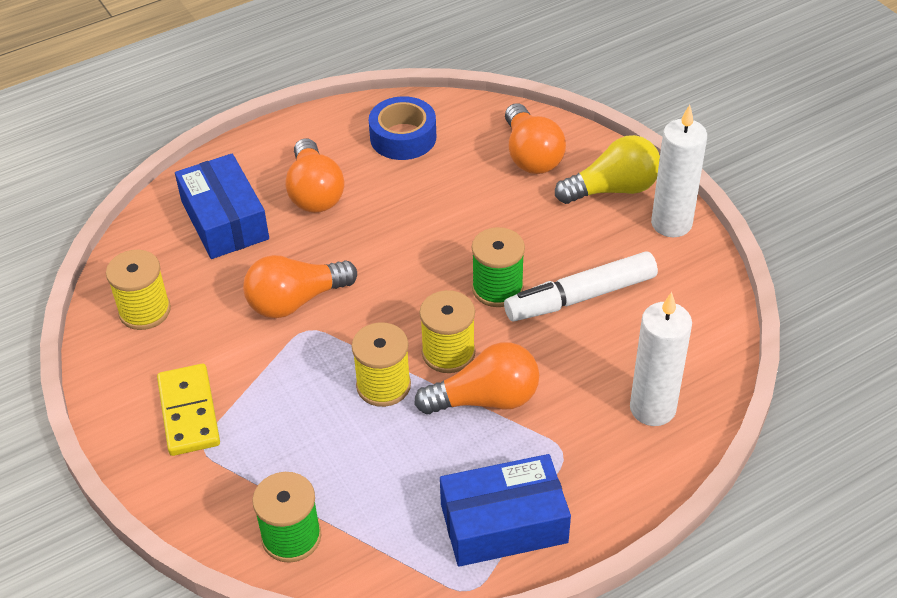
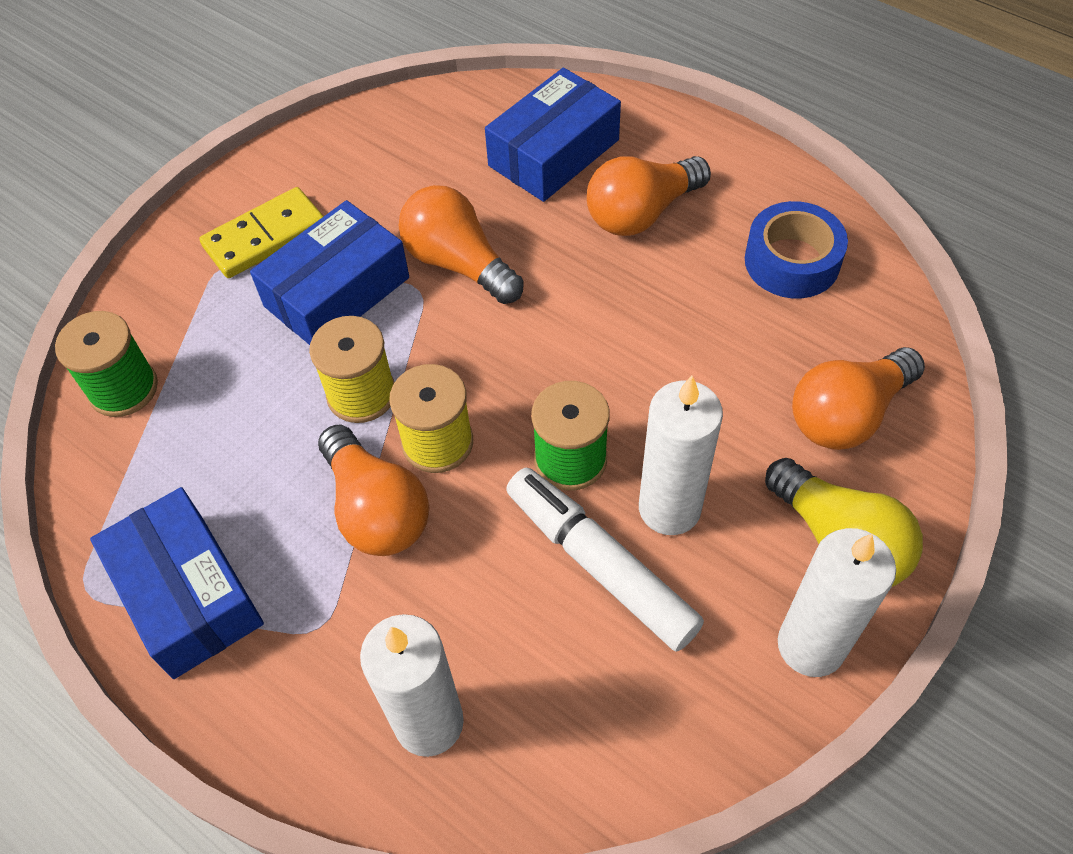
camera: 70 degrees right, 10 degrees up
yellow spool [106,250,171,330] -> none
none -> blue box [250,200,409,345]
none -> white candle [639,376,723,535]

